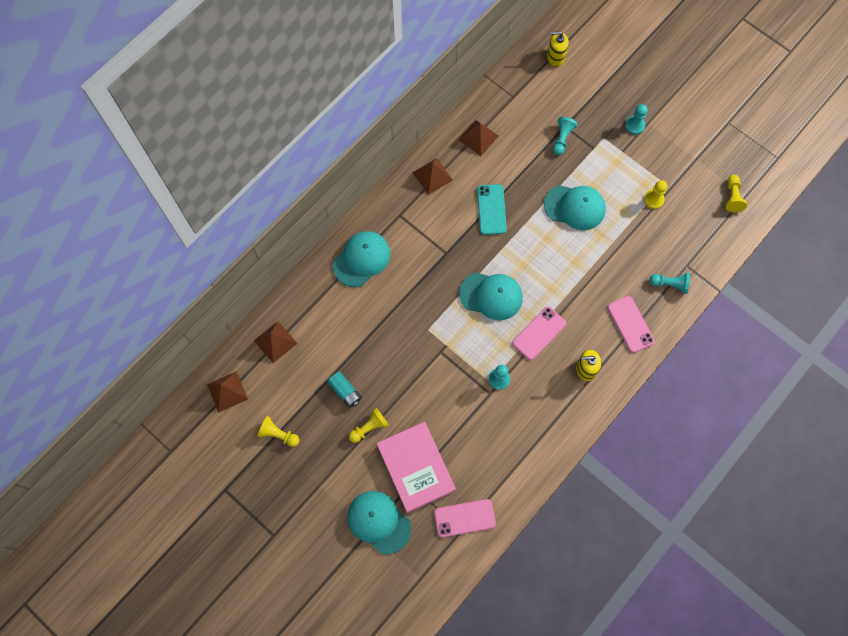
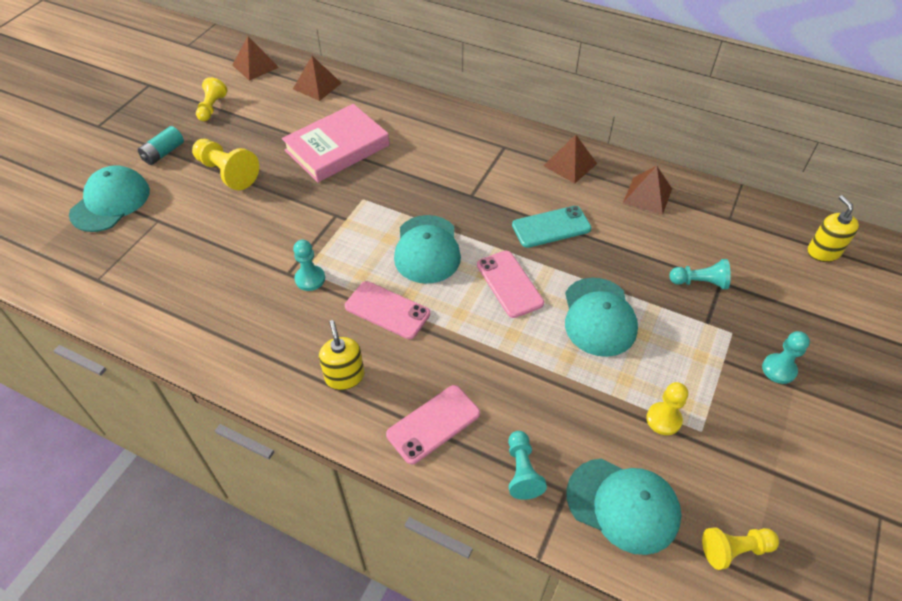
camera: 75 degrees right, 20 degrees down
turquoise battery [328,372,362,408] -> turquoise battery moved to [138,126,184,165]
turquoise cap [333,231,391,287] -> turquoise cap moved to [566,459,681,555]
yellow pawn [349,408,389,443] -> yellow pawn [192,139,259,190], size x1.53
pink book [376,422,456,513] -> pink book moved to [282,104,389,182]
pink phone [434,499,496,537] -> pink phone moved to [477,251,544,318]

